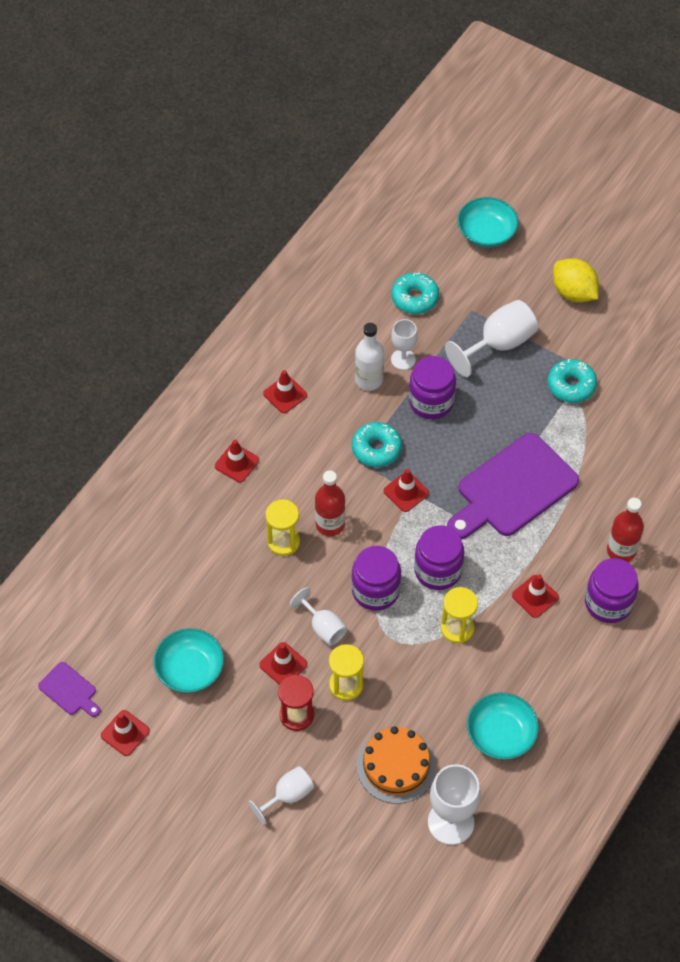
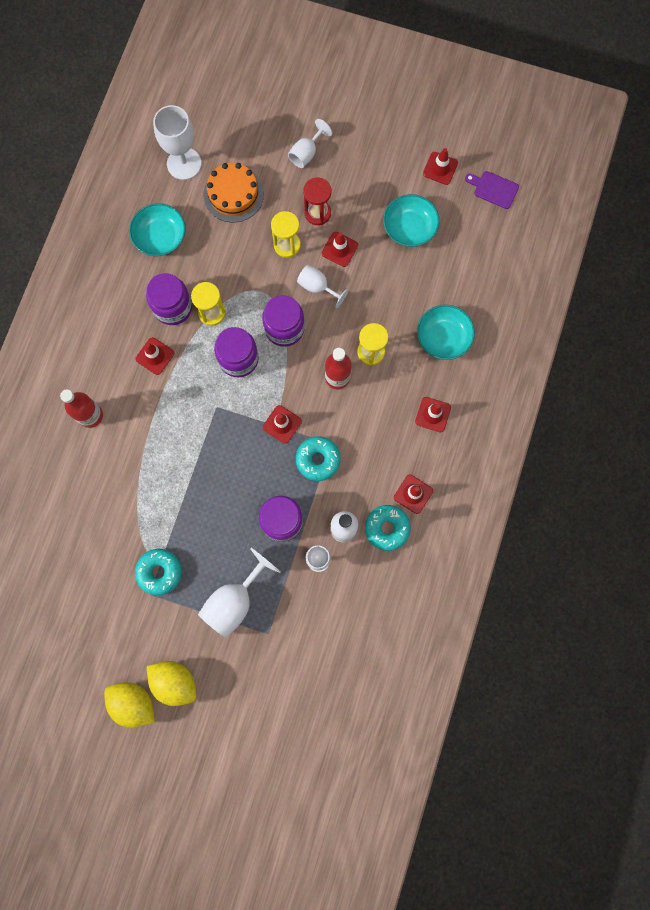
camera: 165 degrees right, 20 degrees up
turquoise donut [391,273,439,314] -> turquoise donut moved to [365,505,411,551]
purple cutting board [447,433,579,539] -> none
turquoise bowl [457,197,519,247] -> turquoise bowl moved to [417,305,475,360]
purple jar [585,558,639,623] -> purple jar moved to [146,273,192,325]
none -> yellow lemon [104,682,155,728]

